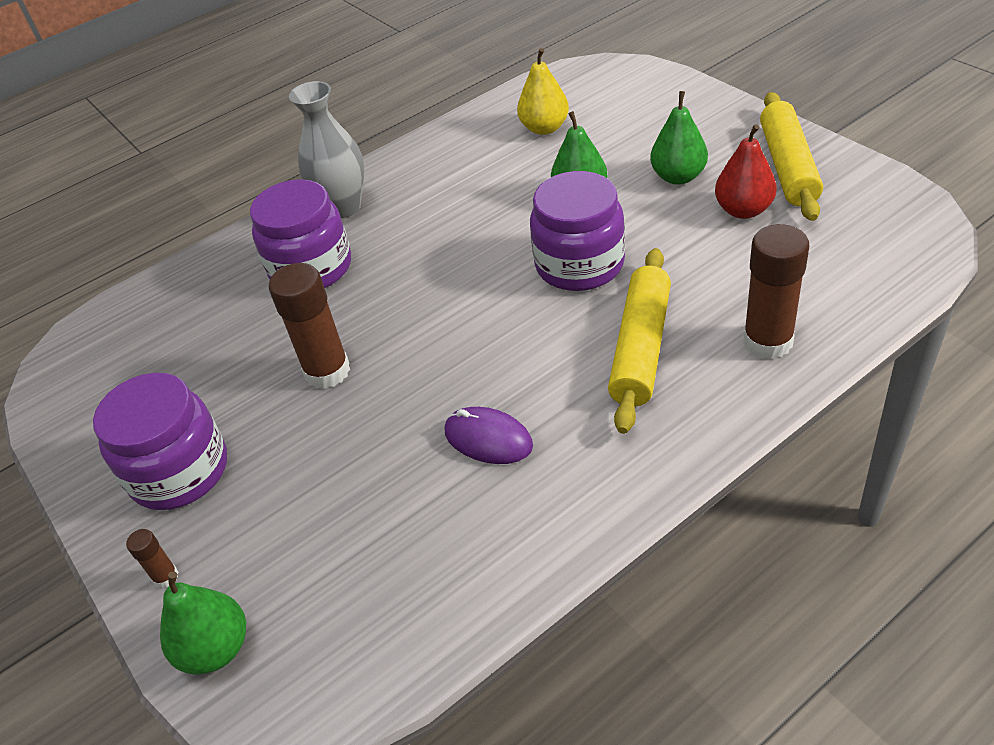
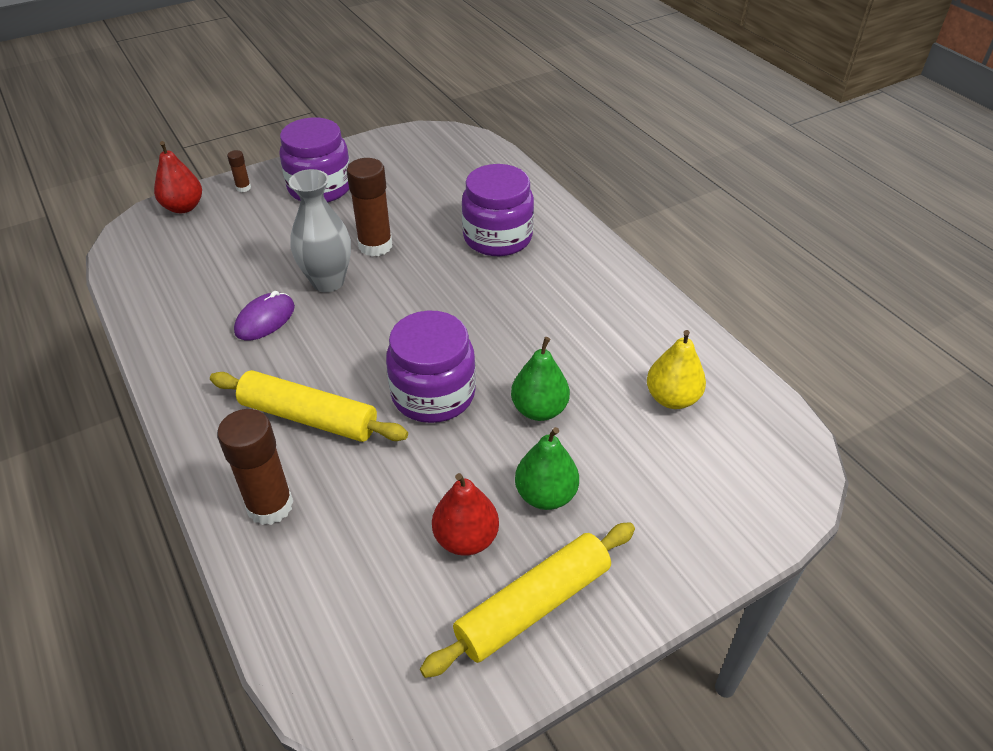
camera: 90 degrees right, 0 degrees up
green pear [160,571,246,675] -> red pear [154,141,202,213]
grey vase [289,81,364,218] -> grey vase moved to [289,169,351,292]
yellow rolling pin [760,92,823,221] -> yellow rolling pin turned 45 degrees counterclockwise [420,522,635,678]

